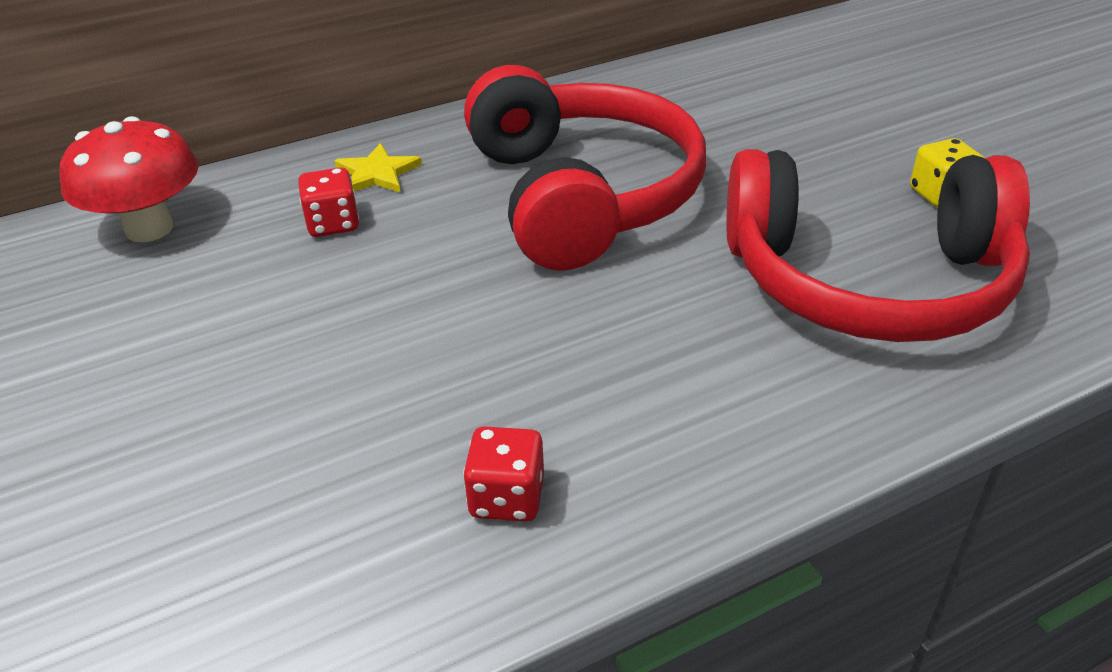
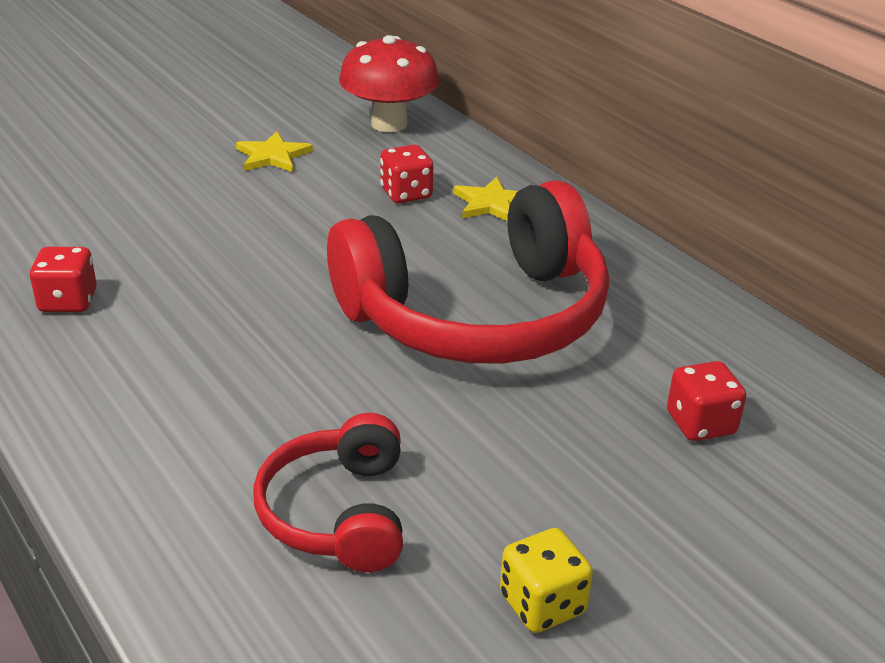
camera: 80 degrees right, 5 degrees down
red headphones [726,149,1030,342] -> red headphones [253,413,403,572], size x0.52
none -> yellow star [236,131,313,172]
none -> red dice [667,361,746,441]

